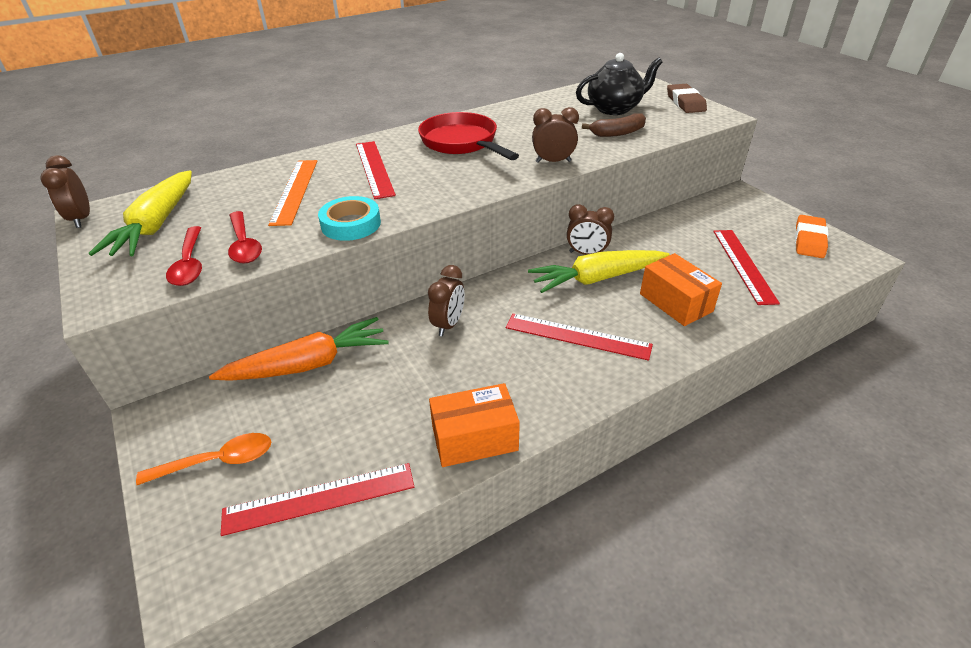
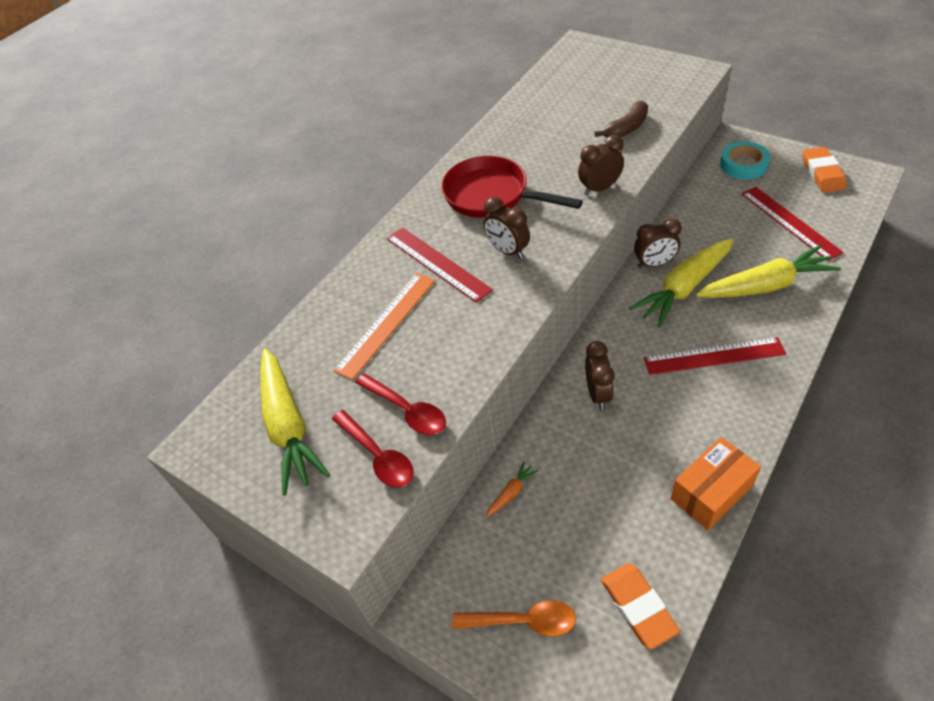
camera: 20 degrees left, 10 degrees up
brown clock [40,155,90,228] -> brown clock moved to [483,197,530,259]
orange spoon [136,433,271,485] -> orange spoon turned 45 degrees clockwise [452,600,576,636]
orange carrot [209,317,389,381] -> orange carrot [486,461,538,517], size x0.42
red ruler [221,463,414,536] -> orange eraser [601,563,680,650]
orange ruler [268,160,317,226] -> orange ruler turned 60 degrees clockwise [333,273,435,380]
turquoise tape [318,196,381,241] -> turquoise tape moved to [720,142,770,180]
black teapot [576,53,663,115] -> none
orange box [640,253,722,326] -> yellow carrot [696,245,841,298]
brown eraser [667,84,707,113] -> none

